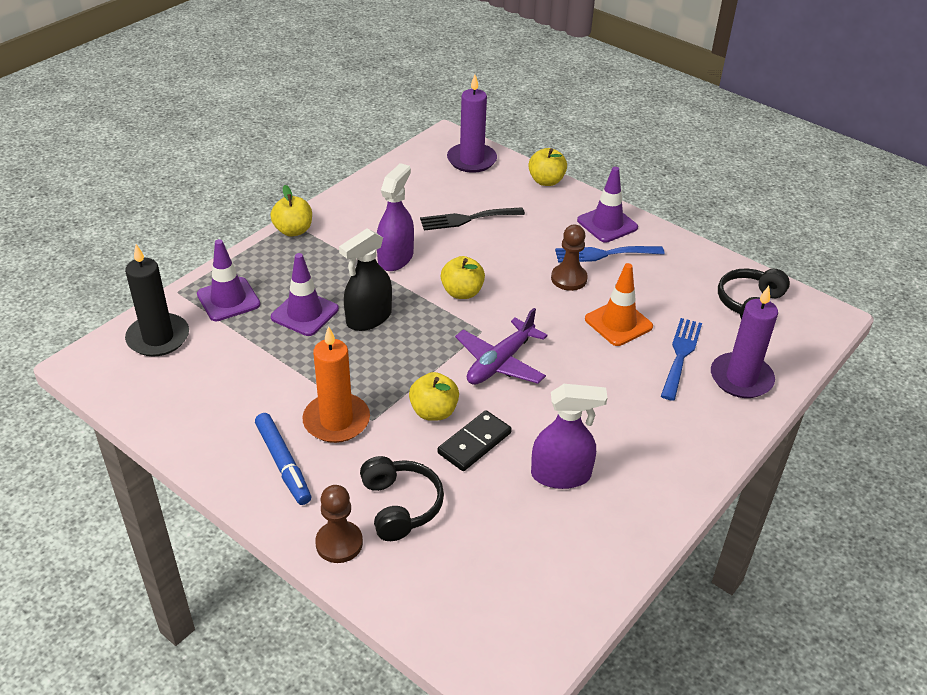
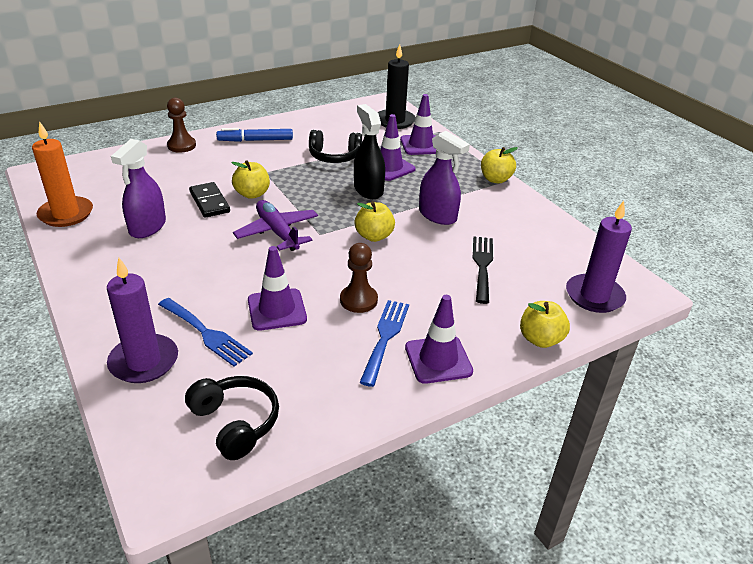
camera: 110 degrees right, 5 degrees down
orange candle [302,326,370,443] -> orange candle moved to [32,121,93,227]
black headphones [360,456,444,541] -> black headphones moved to [309,130,362,163]
orange traffic cone [585,263,653,346] -> purple traffic cone [248,246,307,331]

